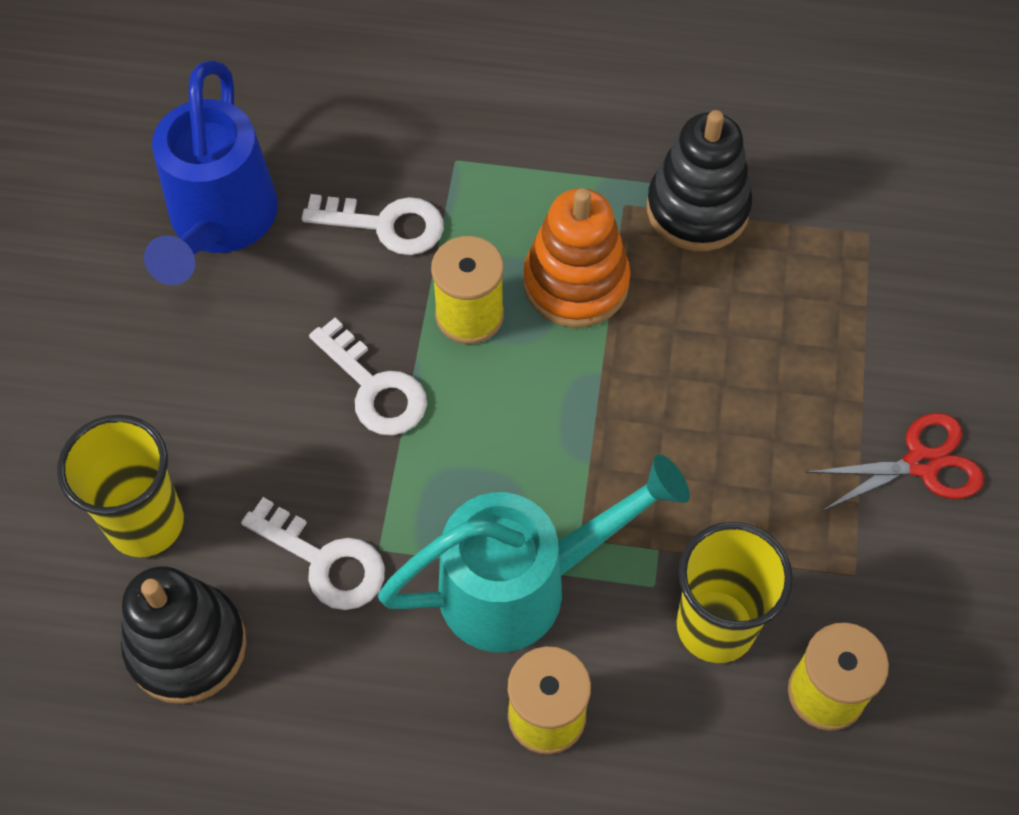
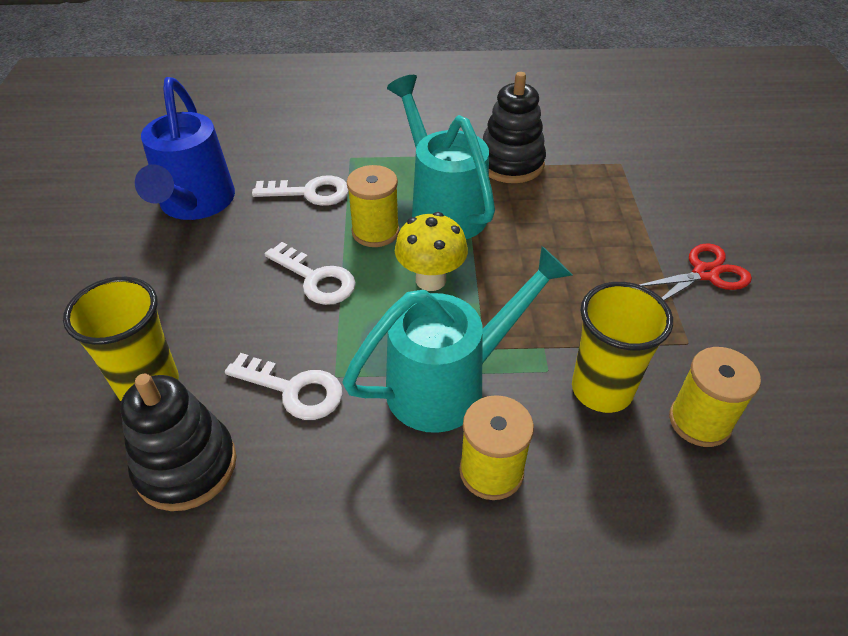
camera: 10 degrees left, 15 degrees down
orange stacking toy [523,188,631,328] -> turquoise watering can [387,75,495,239]
none -> yellow mushroom [395,212,468,291]

